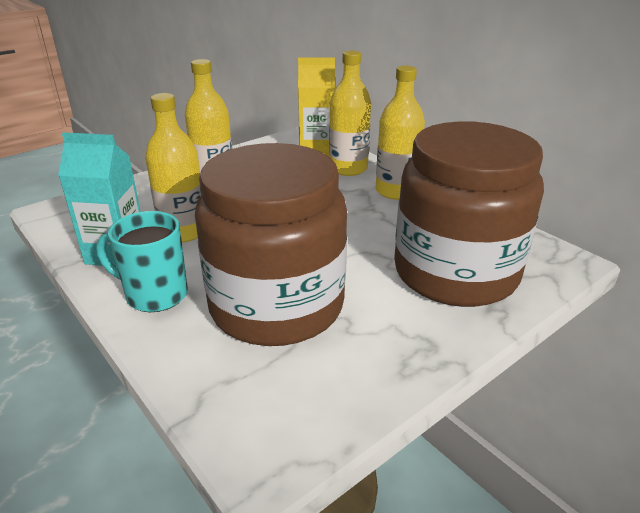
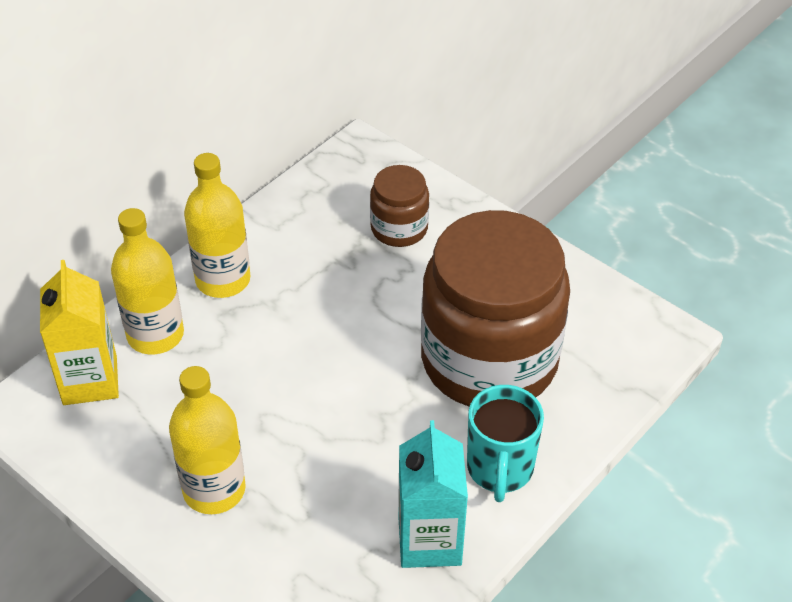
camera: 100 degrees left, 15 degrees up
yellow bottle [145,93,201,243] -> none
brown jar [394,121,544,307] -> brown jar [370,165,429,247], size x0.46

